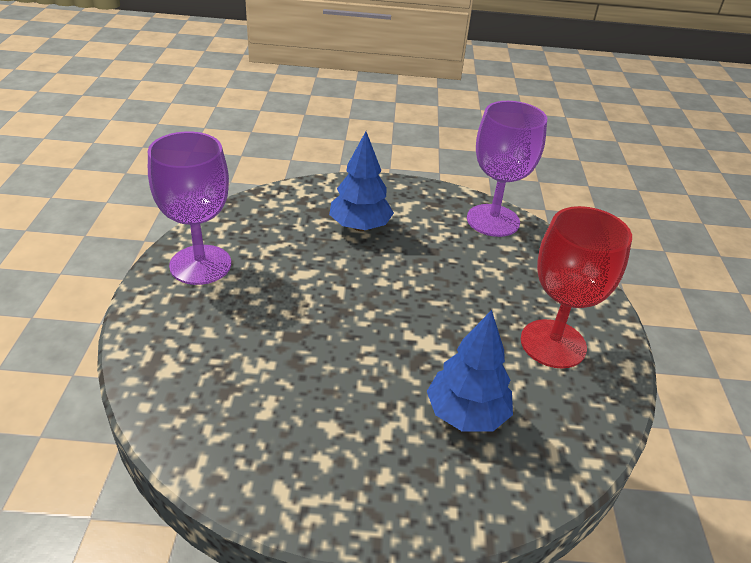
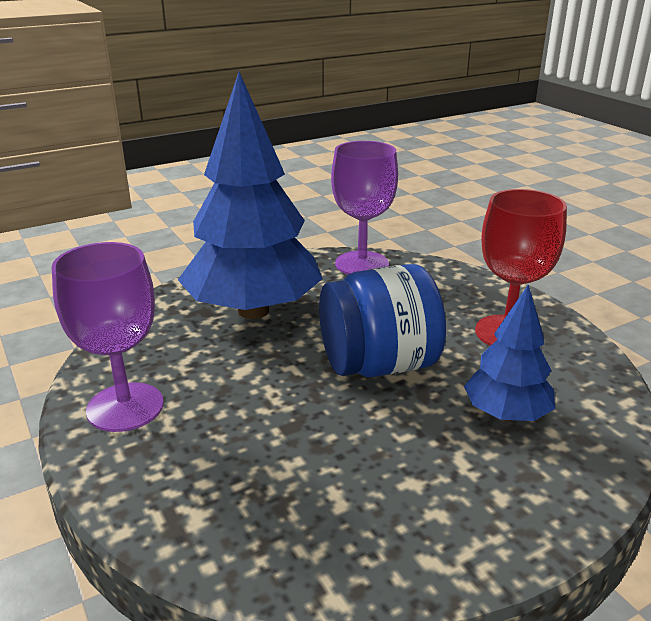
camera: 30 degrees left, 10 degrees down
blue tree [329,131,394,231] -> blue tree [178,72,323,319], size x1.96
none -> blue jar [319,264,446,377]

